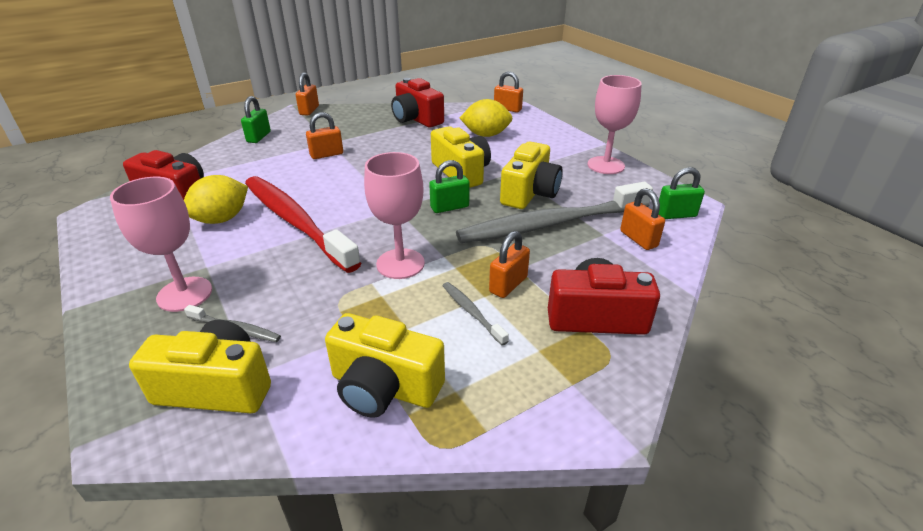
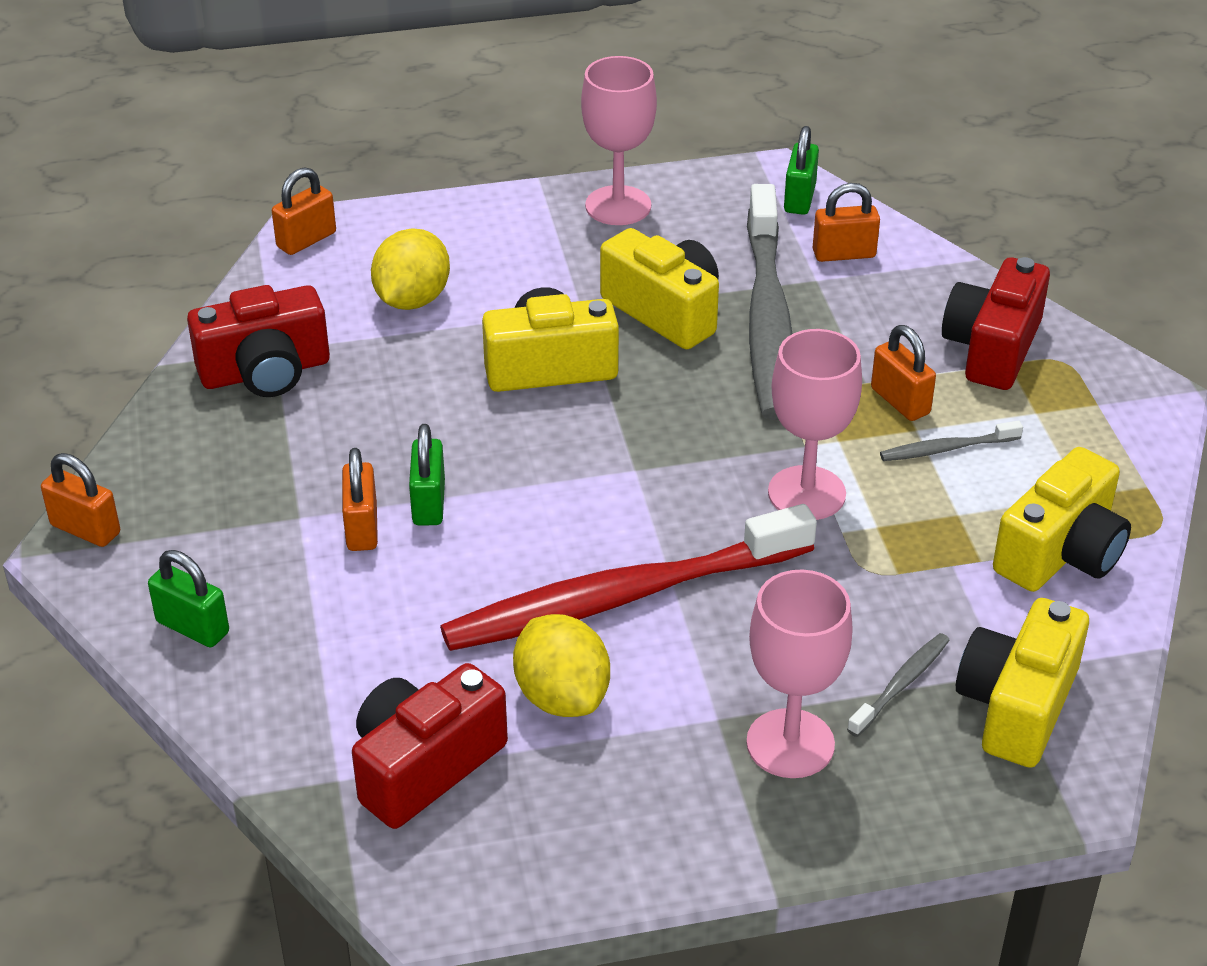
camera: 70 degrees left, 5 degrees up
green padlock [429,160,470,213] -> green padlock moved to [409,424,445,526]

